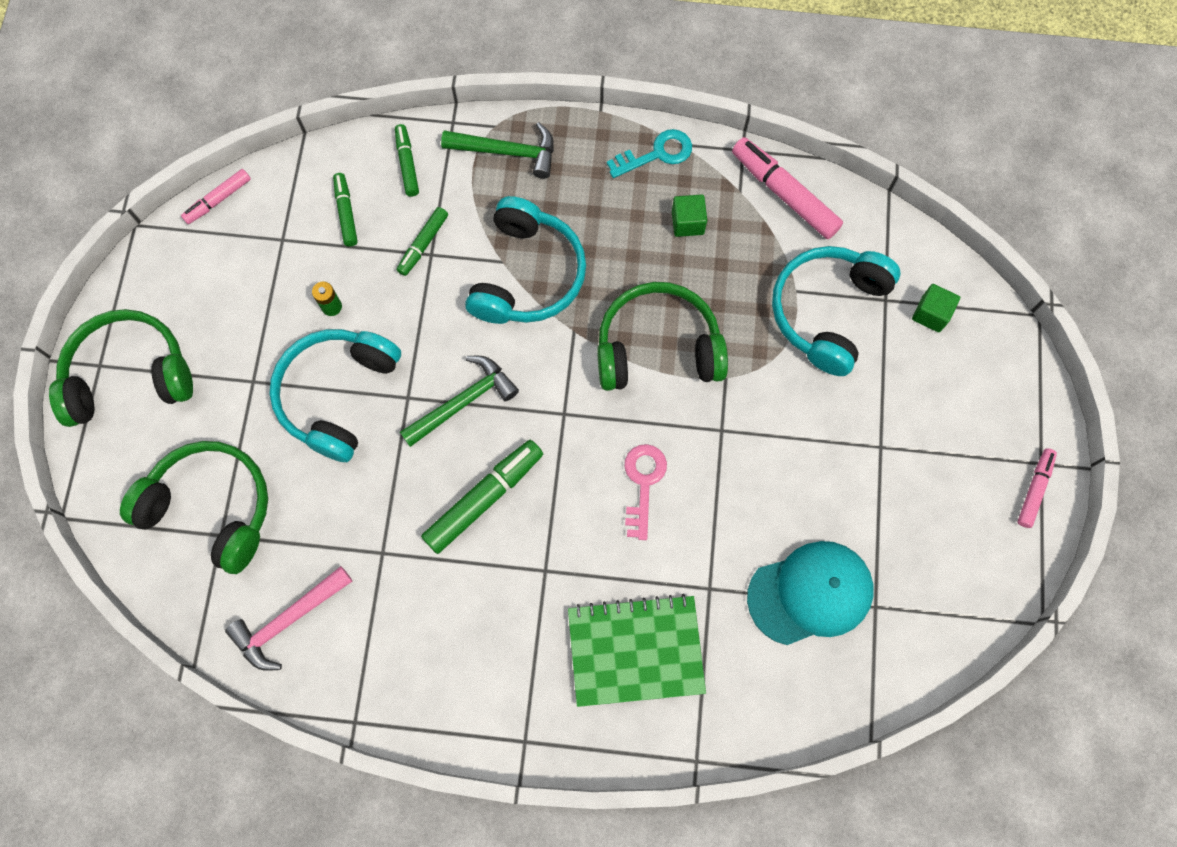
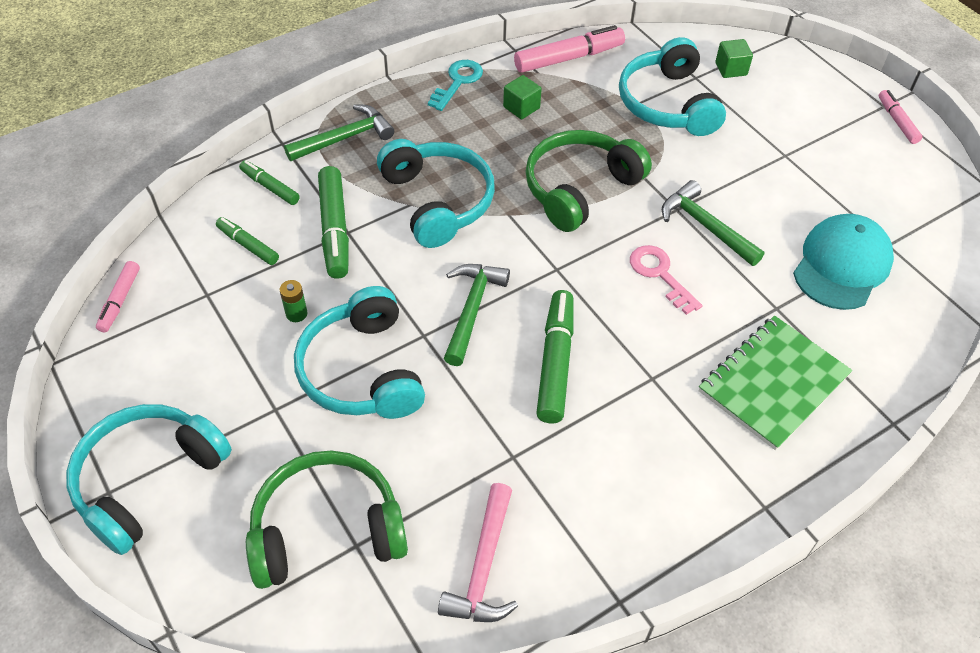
camera: 40 degrees left, 20 degrees down
green headphones [49,309,193,427] -> turquoise headphones [66,404,232,555]
green marker [397,207,448,276] -> green marker [318,166,349,279], size x1.73
pink marker [732,137,843,239] -> pink marker turned 150 degrees clockwise [514,25,625,73]
none -> green hammer [662,180,764,266]

